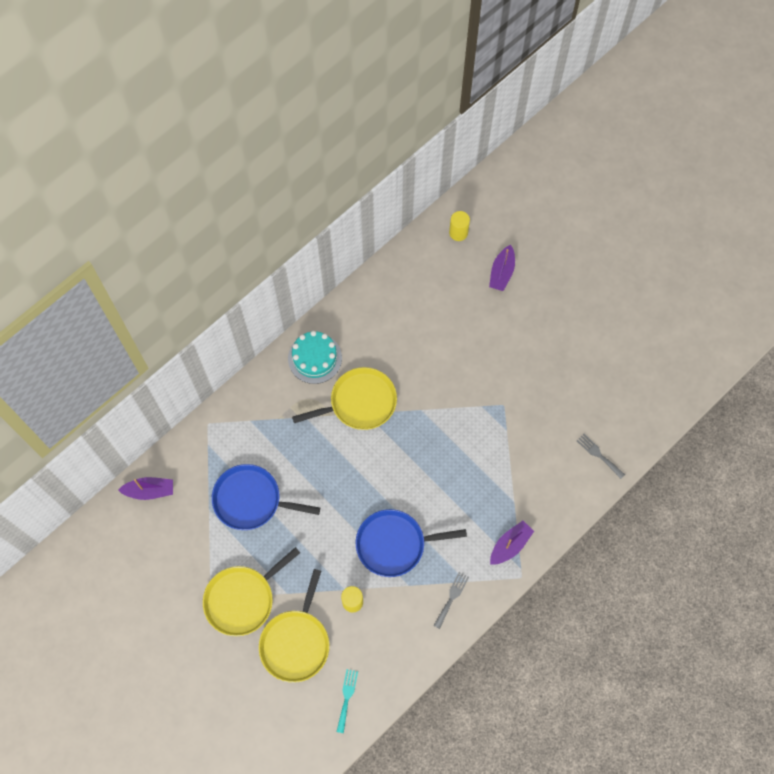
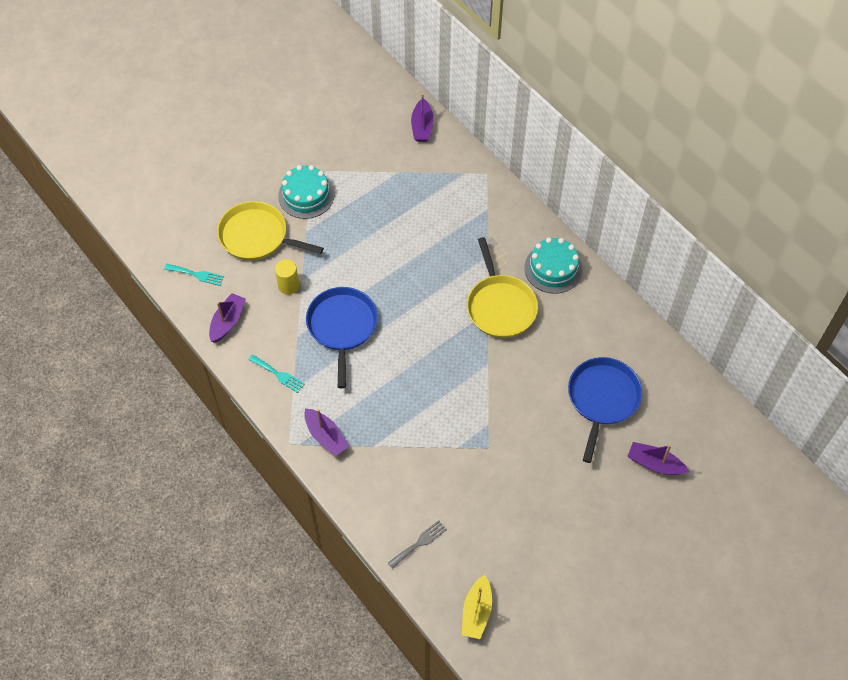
camera: 95 degrees right, 10 degrees down
yellow pan [203,547,300,636] -> turquoise cake [278,165,334,219]
blue pan [212,464,320,530] -> blue pan moved to [568,357,642,463]
grey fork [433,572,469,629] -> turquoise fork [248,355,305,393]
yellow cylinder [449,211,470,241] -> none
none -> purple boat [209,293,246,343]
none -> yellow boat [462,575,492,639]

